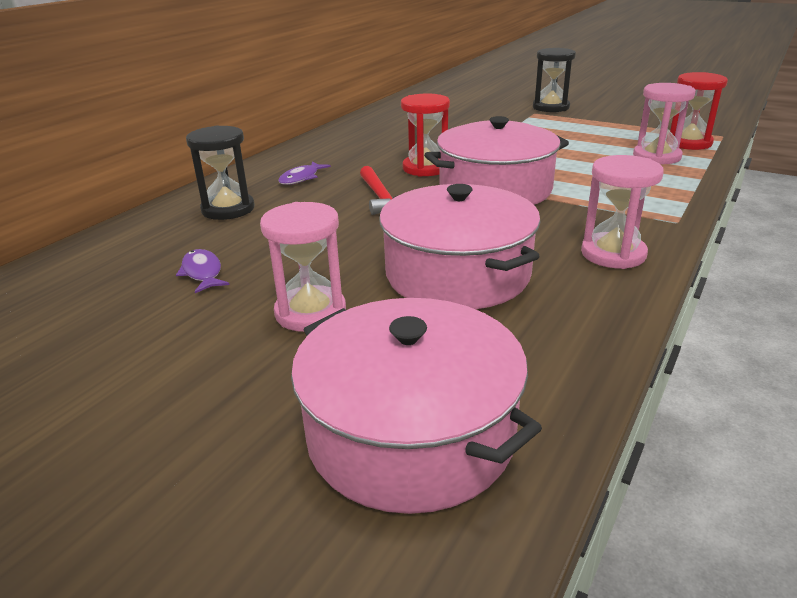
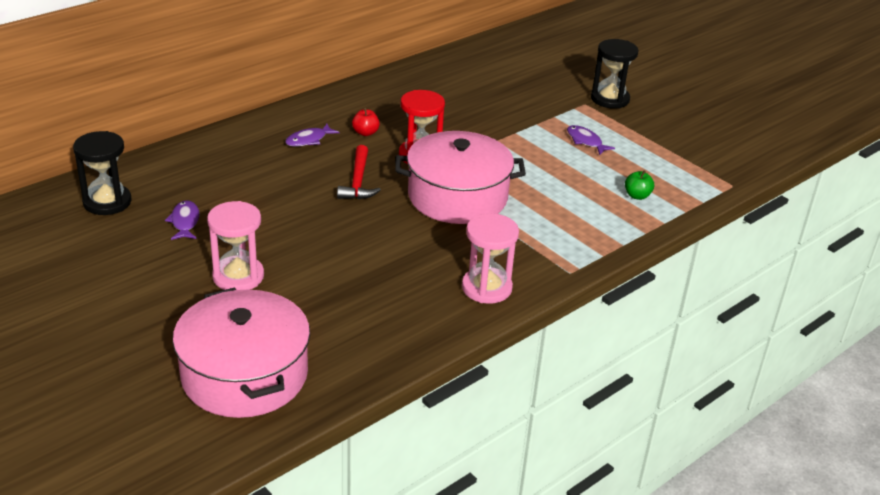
camera: 15 degrees right, 5 degrees up
black hourglass [186,126,255,220] -> black hourglass moved to [73,131,132,215]
pink pot [379,184,541,309] -> none
pink hourglass [633,83,696,164] -> green apple [625,170,654,200]
red hourglass [670,72,728,150] -> none
none -> red apple [352,107,380,136]
none -> purple fish [567,125,615,155]

